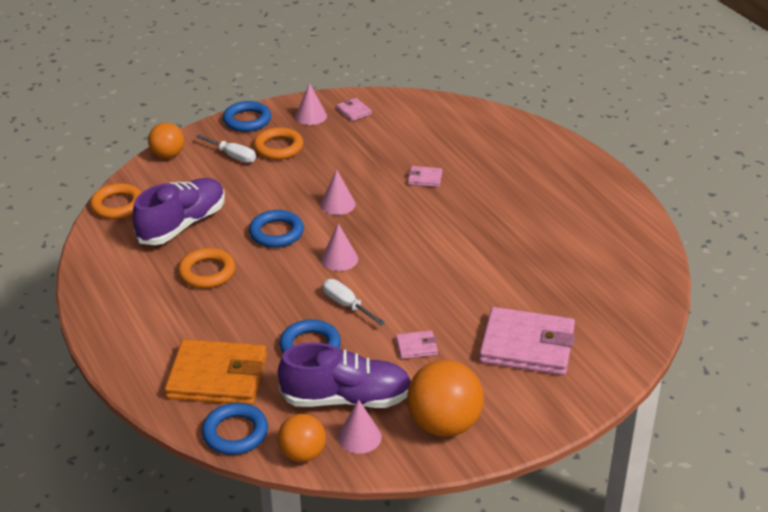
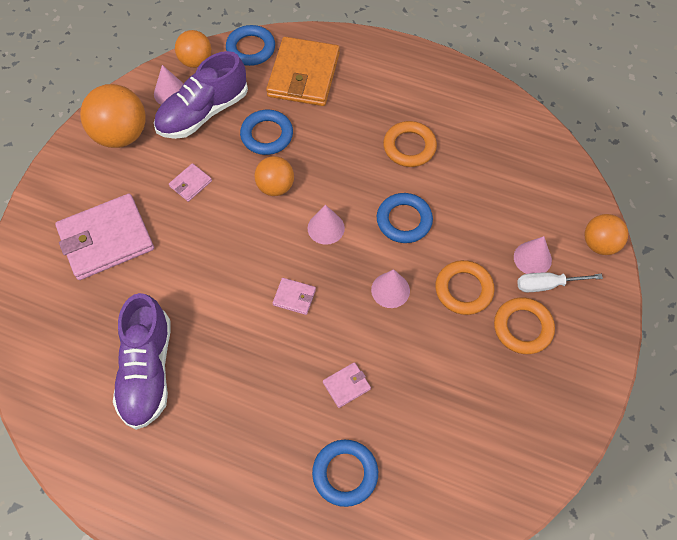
camera: 140 degrees right, 25 degrees up
orange ring [90,183,142,219] -> orange ring moved to [435,260,495,315]
purple shoe [132,178,225,245] -> purple shoe moved to [113,293,171,430]
orange wallet [165,339,267,405] -> orange wallet turned 45 degrees counterclockwise [266,37,340,106]
blue ring [223,101,271,132] -> blue ring moved to [312,440,378,507]
pink cone [295,83,327,125] -> pink cone moved to [514,236,552,274]
white screwdriver [323,279,385,326] -> orange ball [254,156,294,196]
pink wallet [336,98,372,121] -> pink wallet moved to [273,278,316,315]

